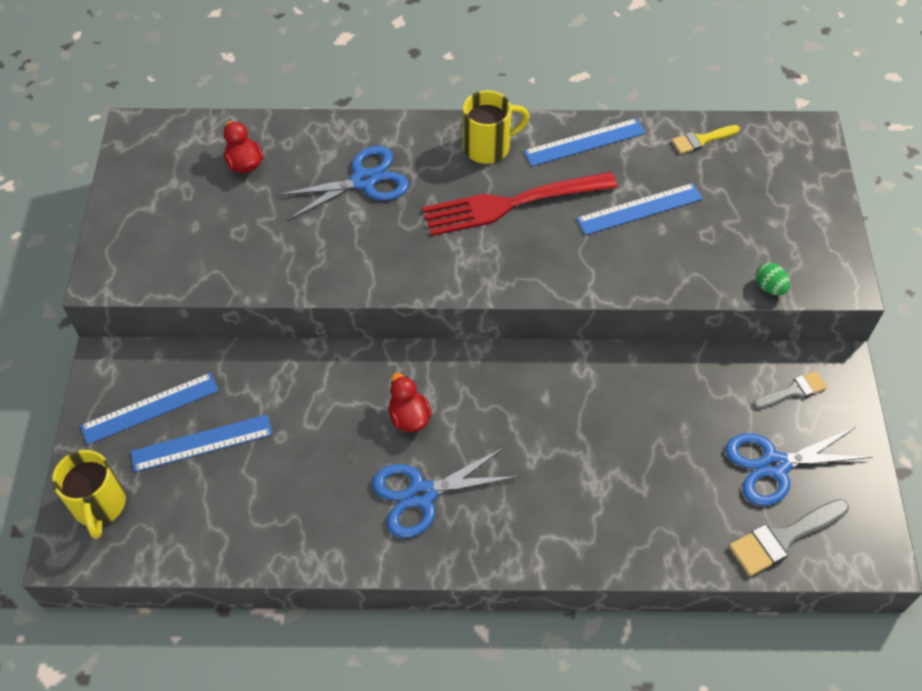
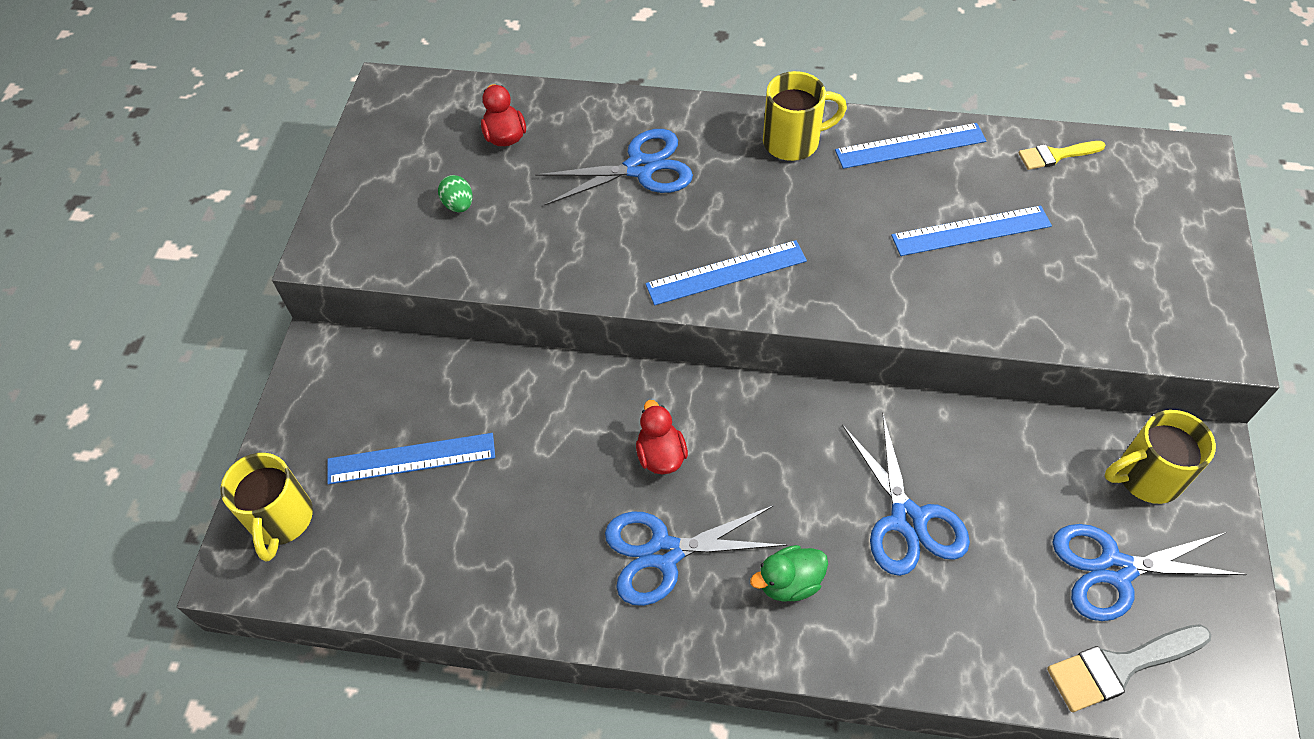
camera: 10 degrees right, 0 degrees up
blue ruler [80,373,219,445] -> blue ruler moved to [645,240,807,305]
red fork [422,172,617,236] -> none
grey brush [753,371,827,409] -> yellow mug [1104,410,1216,504]
green egg [756,263,790,295] -> green egg moved to [438,175,473,212]
none -> green duck [750,545,828,602]
none -> blue scissors [842,414,970,576]

